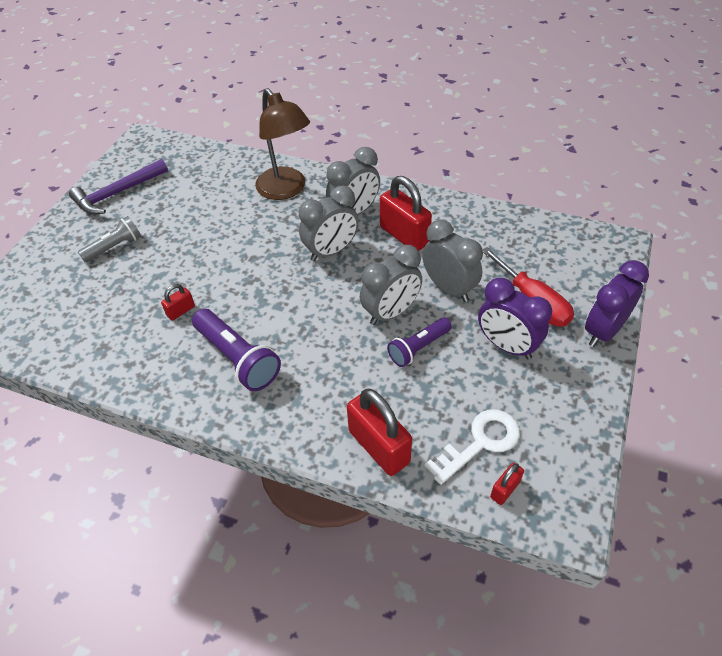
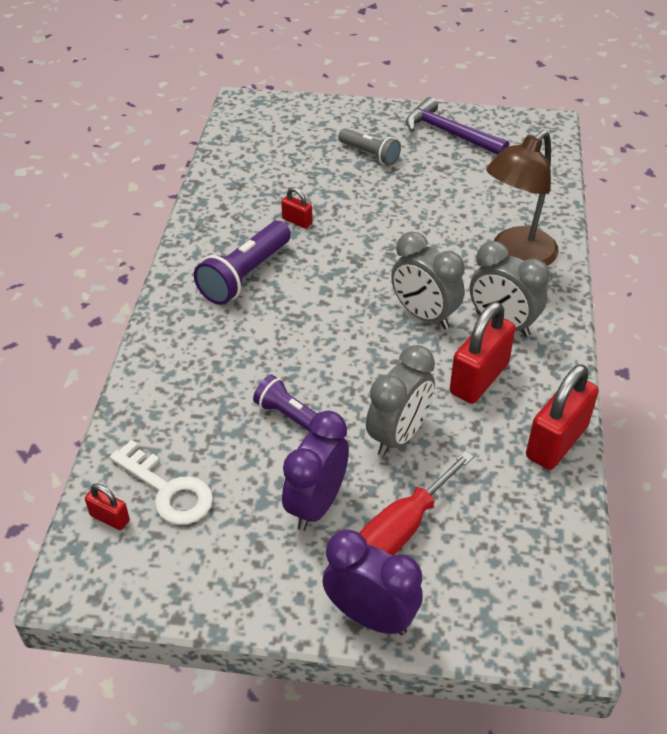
camera: 75 degrees right, 5 degrees down
red padlock [347,389,412,476] -> red padlock moved to [526,364,599,470]
grey clock [360,245,422,325] -> none

